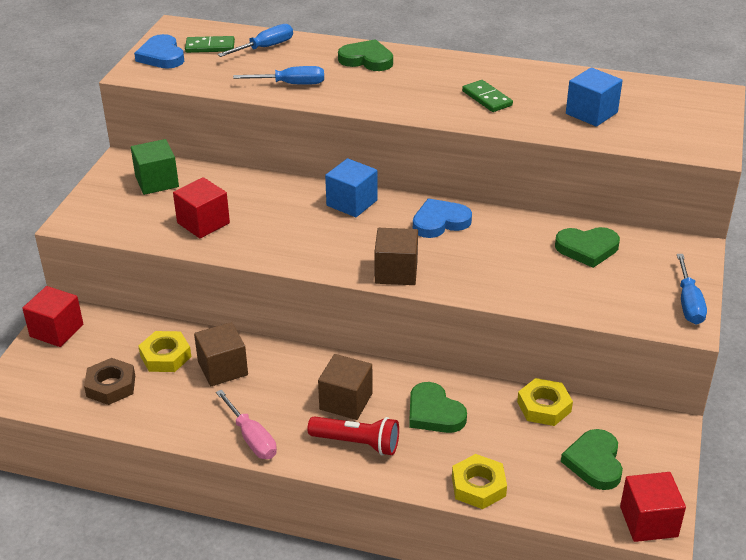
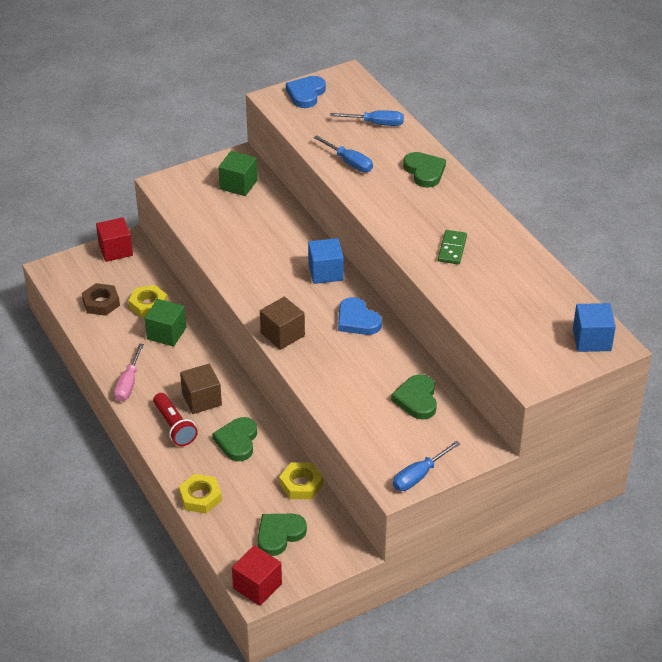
camera: 45 degrees right, 5 degrees up
red cube [173,177,230,238] -> none
green domino [185,36,235,53] -> none
brown cube [194,322,248,386] -> green cube [145,299,186,346]
blue heart [413,198,472,238] -> blue heart turned 150 degrees counterclockwise [338,297,382,335]
green heart [555,227,620,268] -> green heart turned 45 degrees clockwise [391,374,437,420]
blue cube [566,67,623,127] -> blue cube moved to [573,303,616,352]

